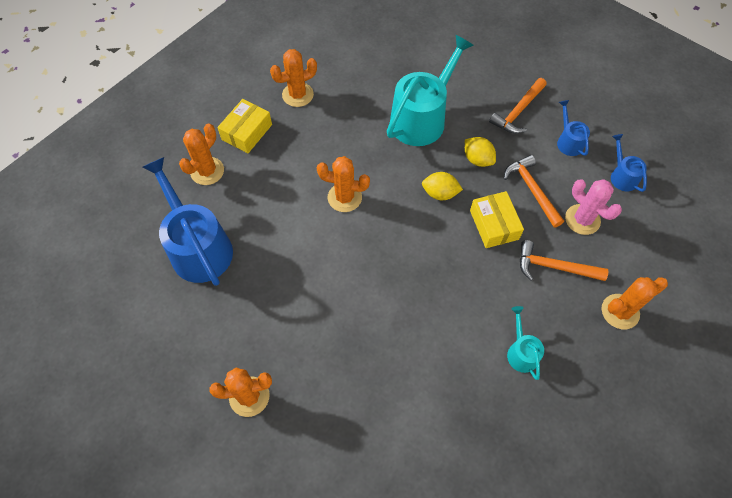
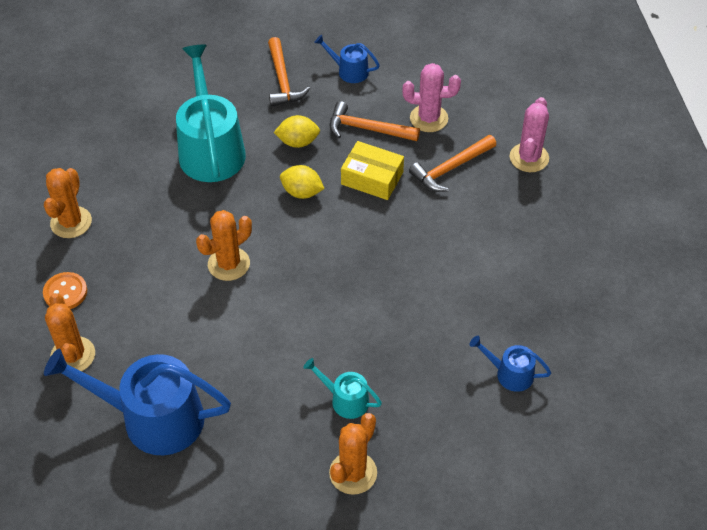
camera: 50 degrees left, 10 degrees down
yellow box [217,99,272,153] -> orange button [43,272,87,309]
yellow lemon [422,172,463,200] -> yellow lemon turned 60 degrees clockwise [280,165,325,199]
turquoise watering can [507,306,544,380] -> turquoise watering can moved to [303,358,382,419]
orange cactus [602,277,668,329] -> pink cactus [510,97,549,172]
blue watering can [611,134,647,192] -> blue watering can moved to [469,336,551,392]

